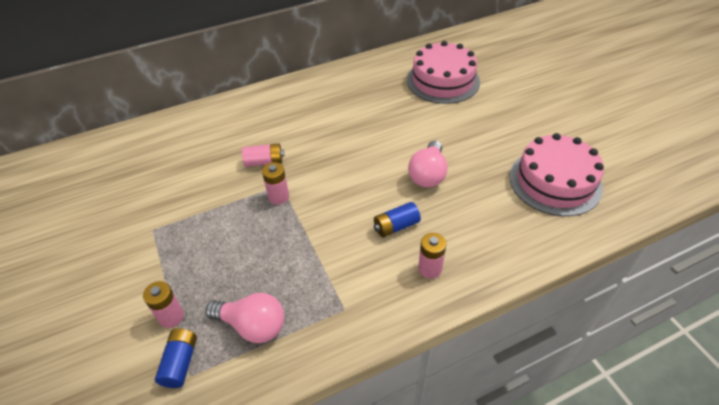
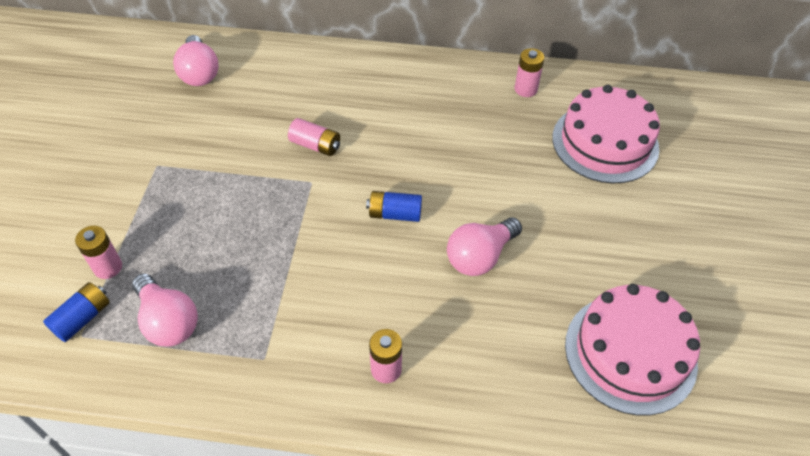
camera: 30 degrees right, 5 degrees up
pink battery [262,162,289,205] -> pink battery moved to [515,48,544,97]
blue battery [374,202,421,237] -> blue battery moved to [366,191,422,222]
none -> pink light bulb [173,35,219,86]

